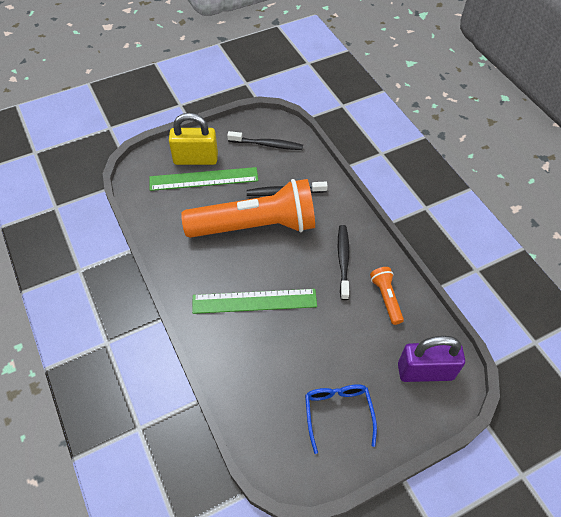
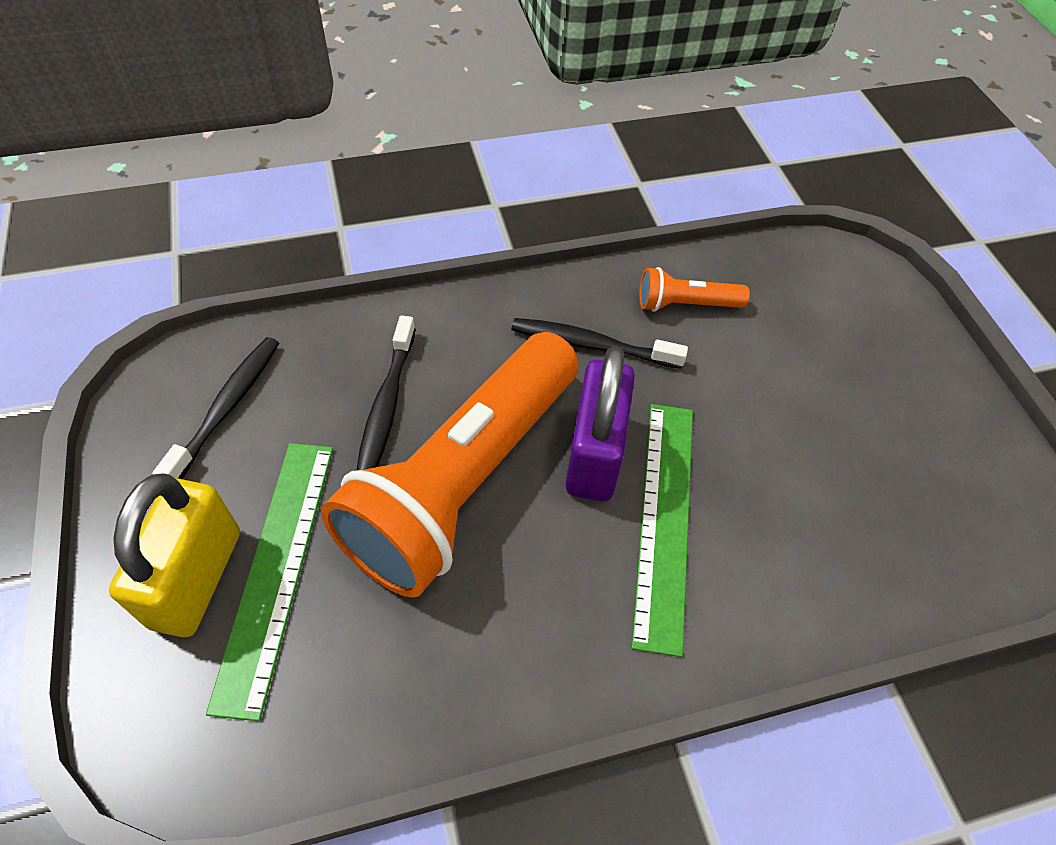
camera: 80 degrees left, 0 degrees up
orange flashlight [181,179,315,238] -> orange flashlight turned 150 degrees counterclockwise [321,332,578,598]
blue glasses [305,384,377,454] -> none
purple padlock [398,336,465,382] -> purple padlock moved to [565,346,635,501]

